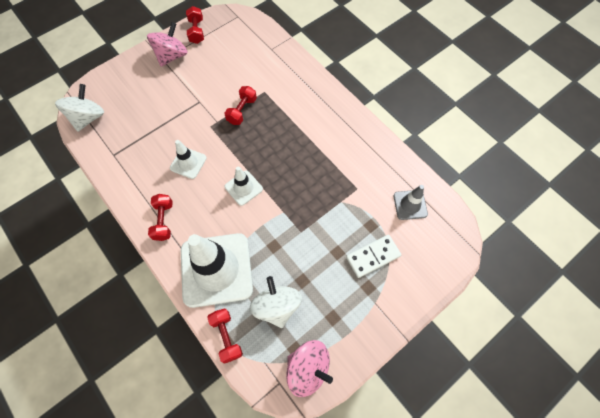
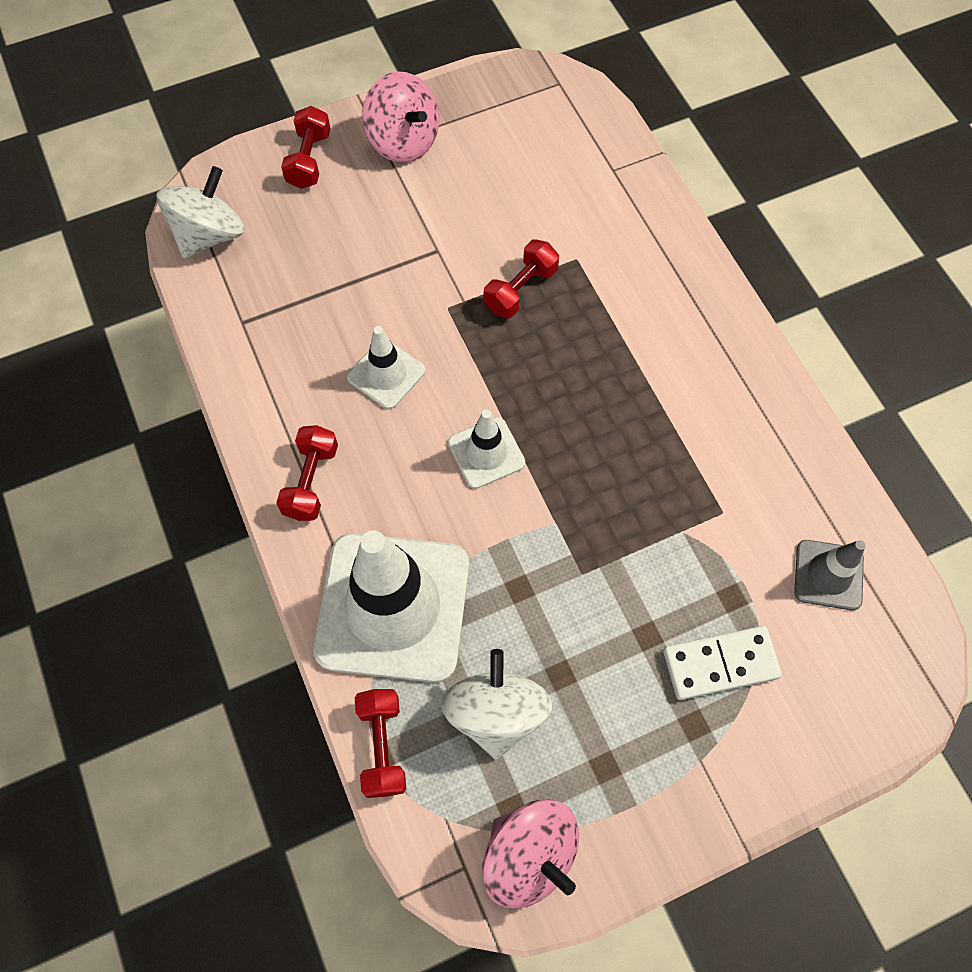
camera: 15 degrees right, 0 degrees up
pink spinning top [147,22,188,66] -> pink spinning top turned 90 degrees clockwise [362,71,439,163]
red dumbbell [186,6,204,44] -> red dumbbell moved to [281,106,331,189]

